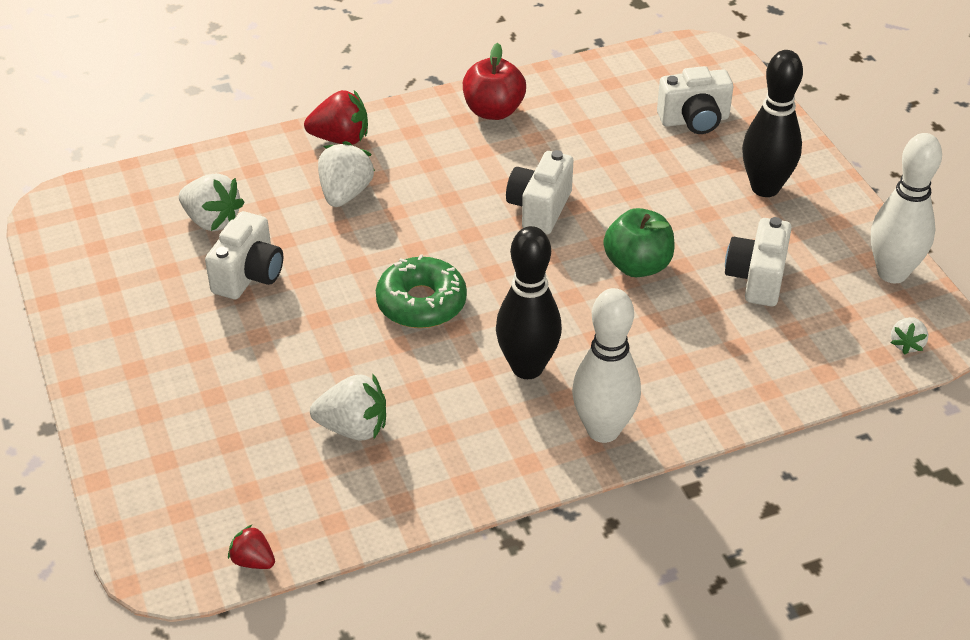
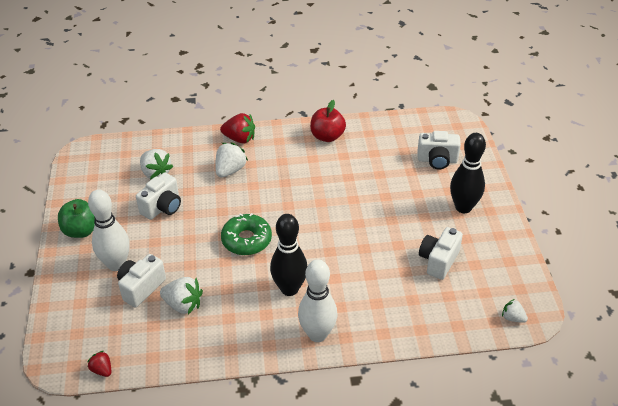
camera: 15 degrees right, 0 degrees up
white camera [506,150,573,235] -> white camera moved to [117,254,166,308]
green apple [603,208,675,277] -> green apple moved to [58,199,95,238]
white bowling pin [871,133,942,283] -> white bowling pin moved to [88,190,130,271]
white strawberry [891,317,928,355] -> white strawberry turned 90 degrees clockwise [502,299,528,323]

